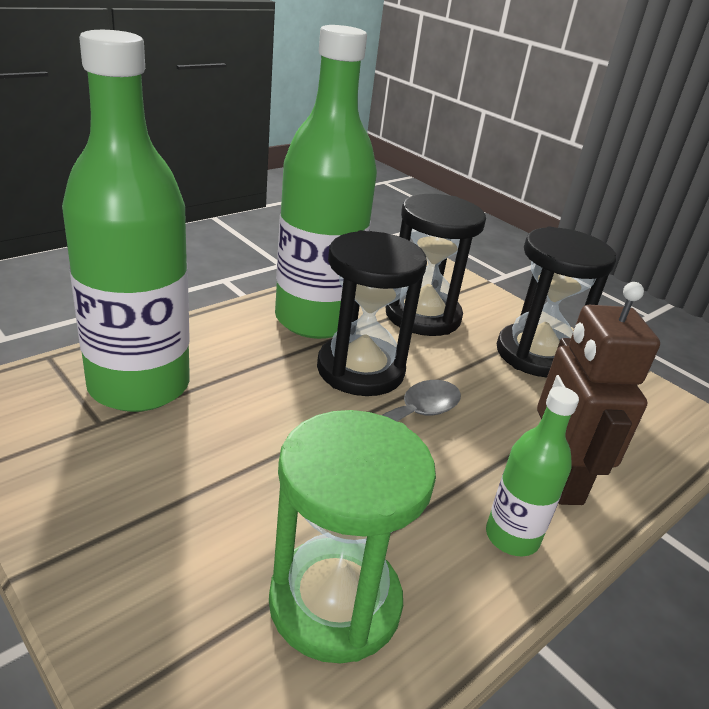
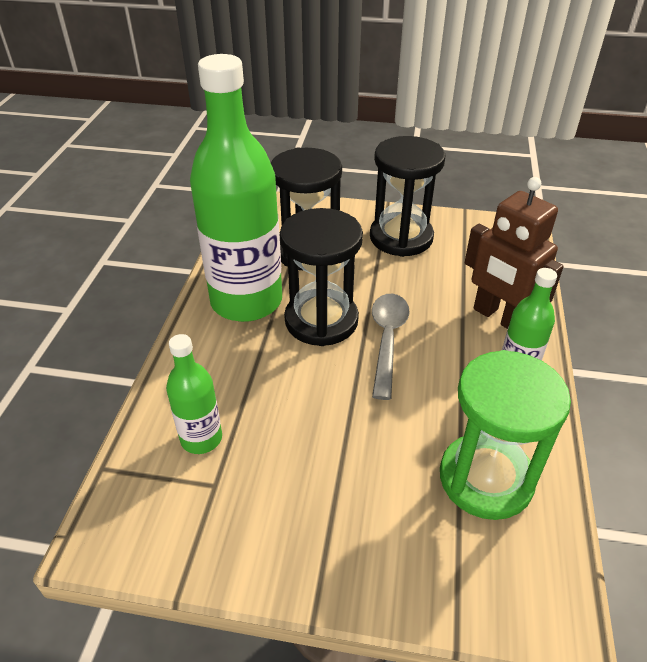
camera: 35 degrees left, 10 degrees up
green bottle [62,30,190,412] -> green bottle [166,334,222,454], size x0.47

